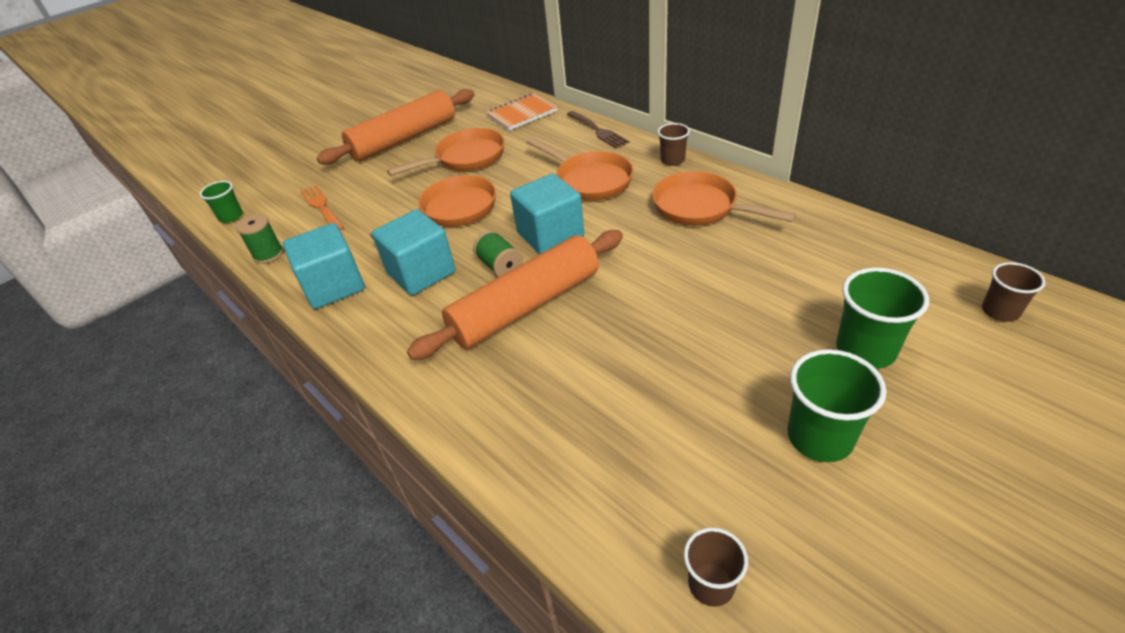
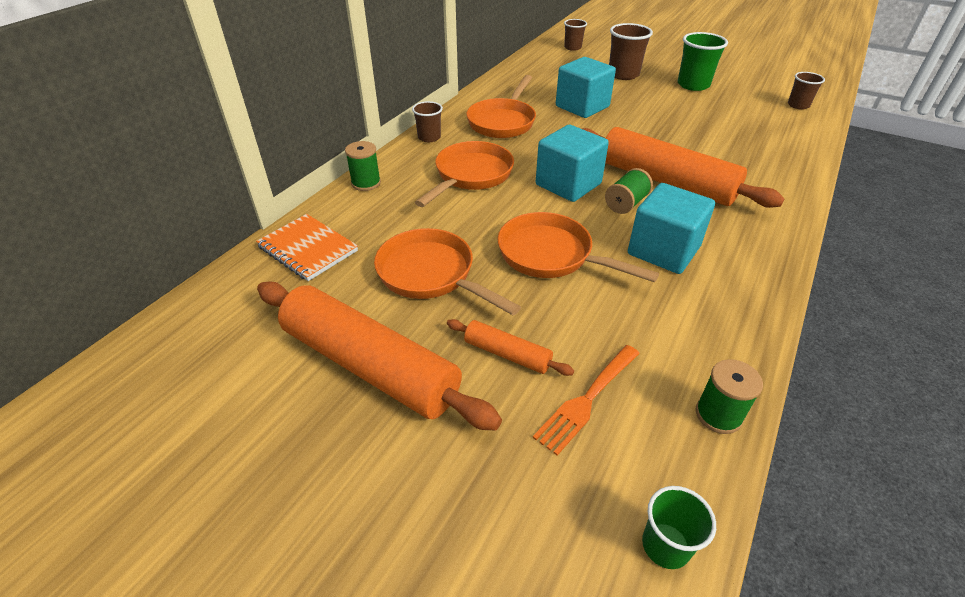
camera: 110 degrees left, 0 degrees up
turquoise cube [283,223,365,309] -> turquoise cube moved to [556,57,616,118]
brown fork [567,111,629,148] -> green spool [345,141,381,191]
green cup [836,268,929,369] -> brown cup [609,23,653,80]
none -> orange rolling pin [447,319,574,376]

